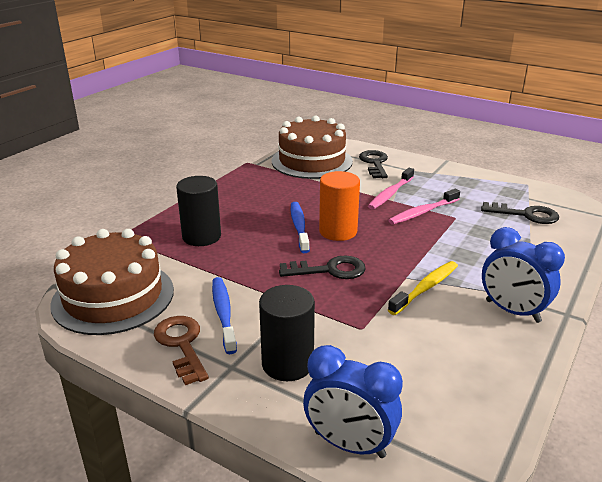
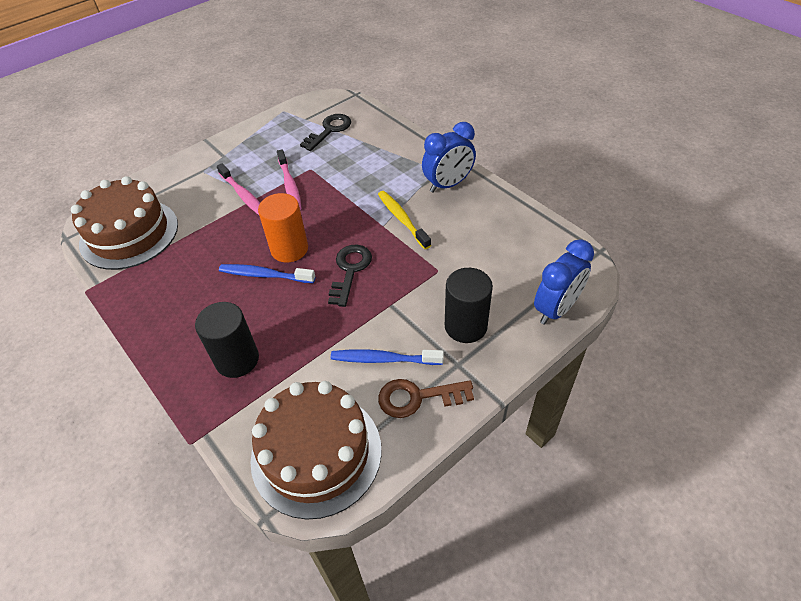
camera: 70 degrees left, 20 degrees up
black key [359,150,388,178] -> none

